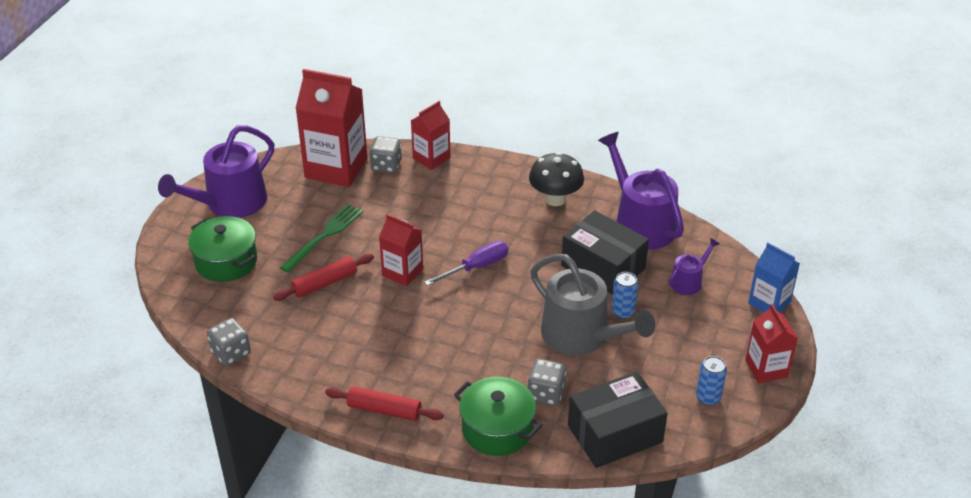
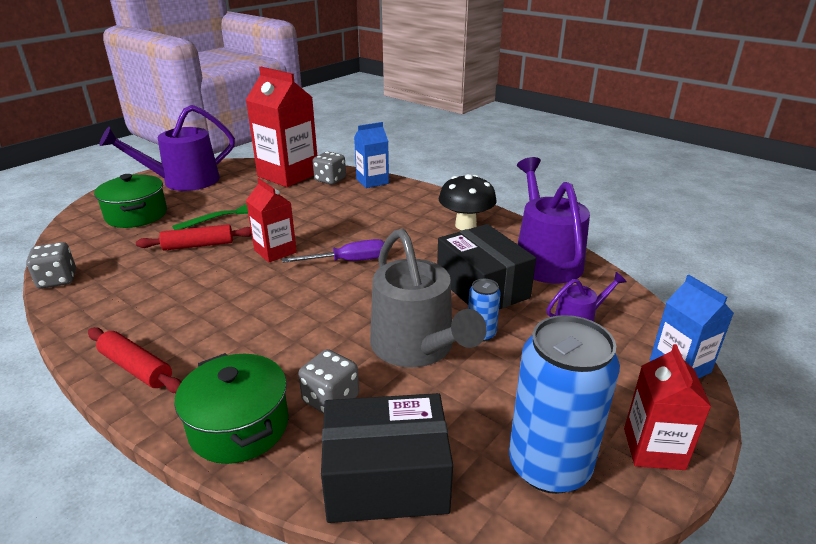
camera: 20 degrees right, 10 degrees down
red carton [411,101,450,170] -> blue carton [354,122,389,188]
blue can [696,356,727,405] -> blue can [509,315,620,494], size x2.13

